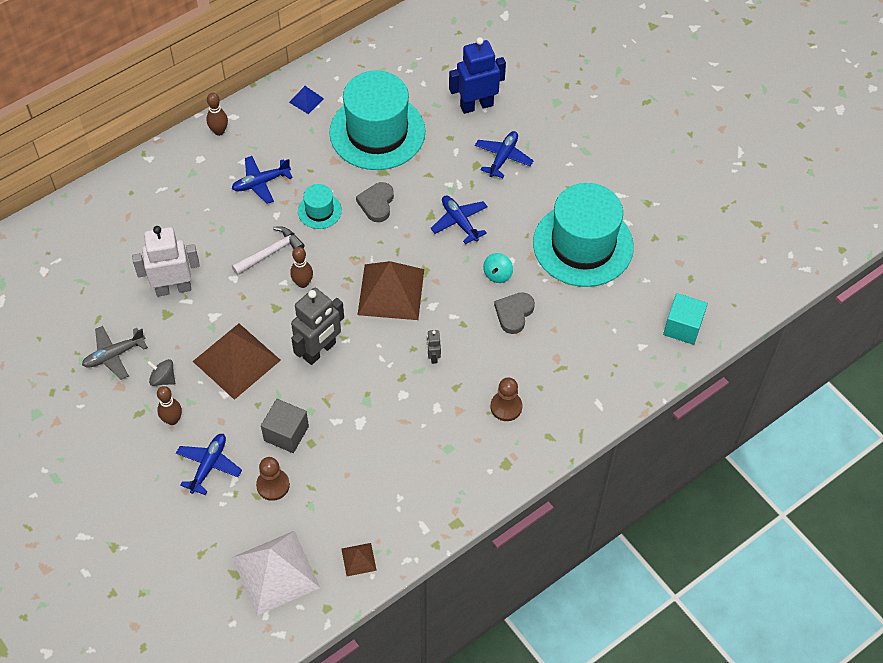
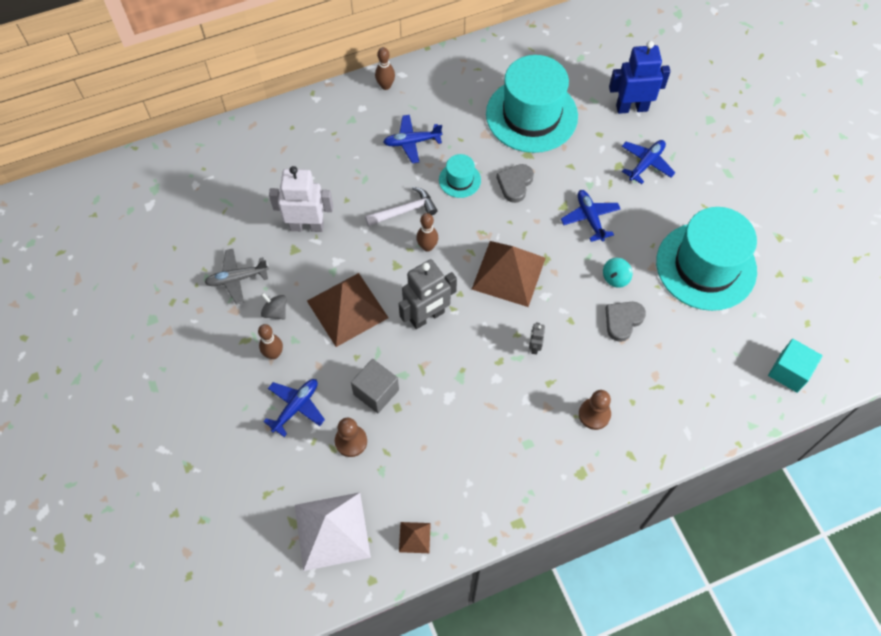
camera: 15 degrees right, 5 degrees up
blue pyramid [289,86,324,114] -> none

